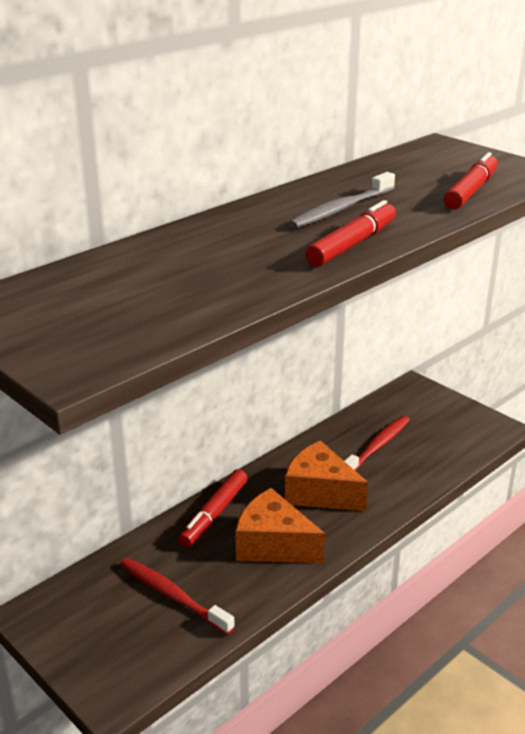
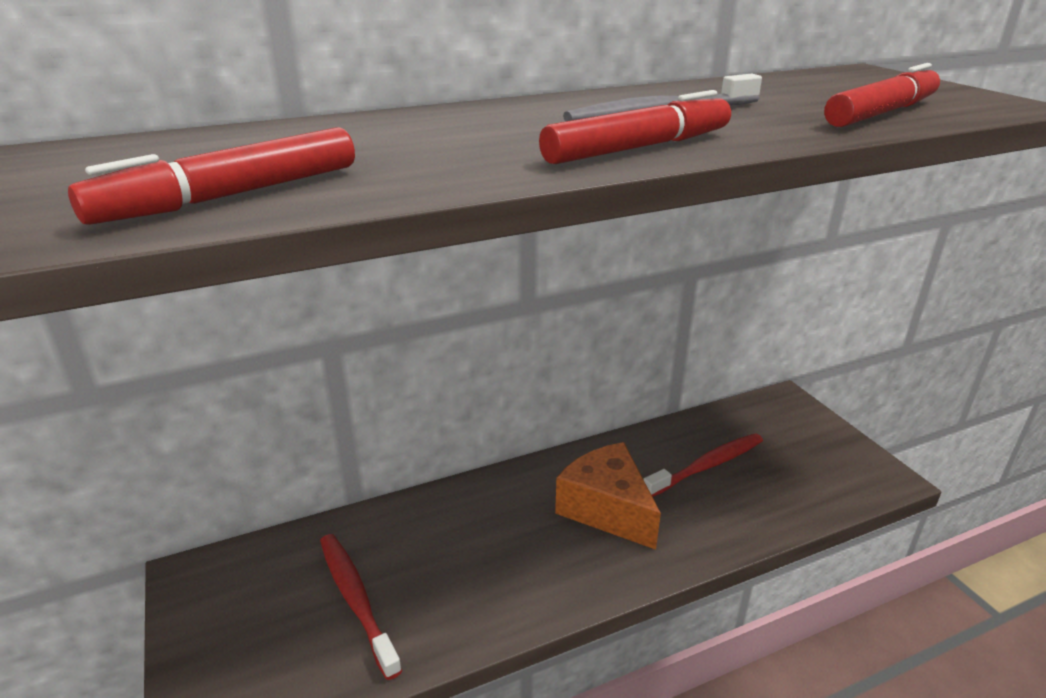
camera: 20 degrees right, 0 degrees up
red marker [179,469,248,548] -> red marker moved to [68,127,355,225]
orange cheese [235,488,325,563] -> none

